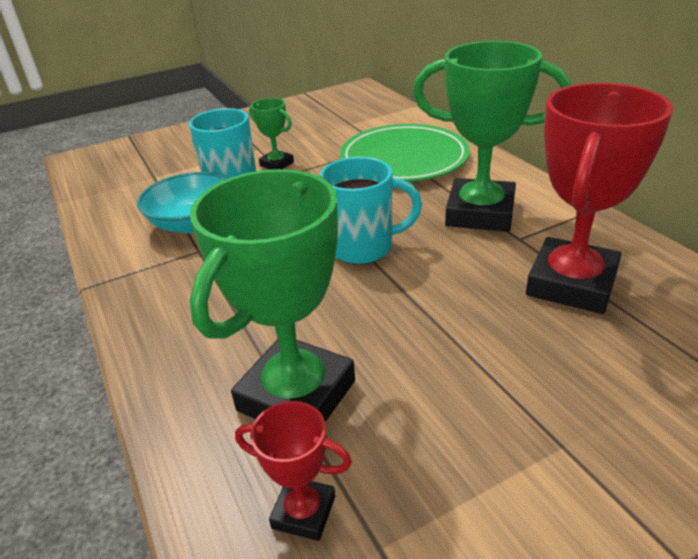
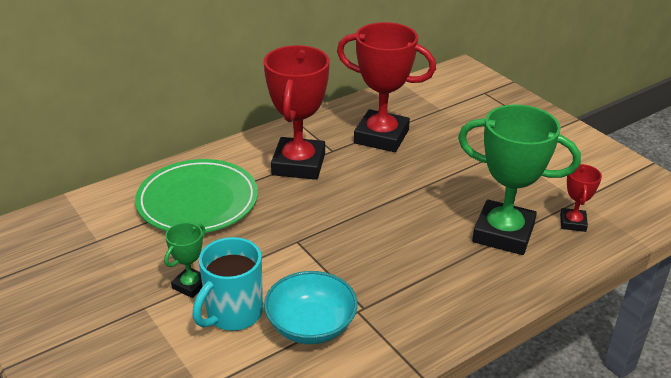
camera: 100 degrees left, 0 degrees up
turquoise mug [320,157,422,264] -> none
green trophy [413,41,571,232] -> red trophy [264,45,330,180]

